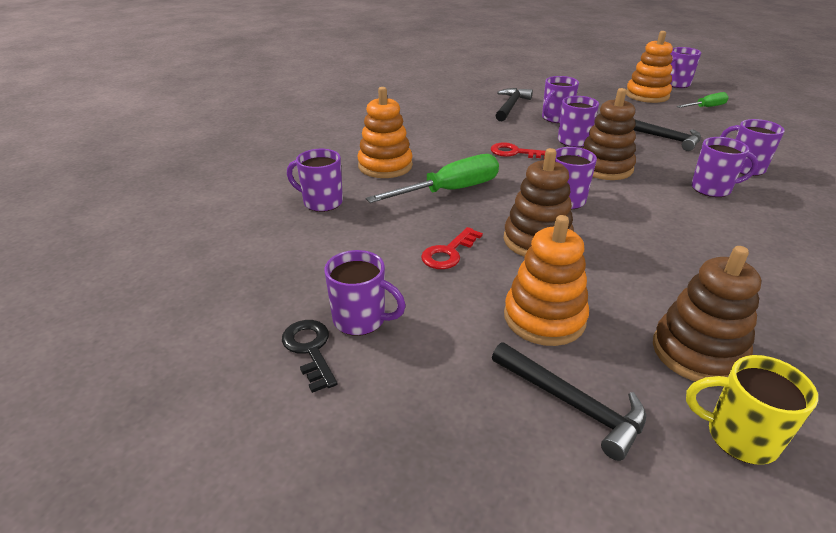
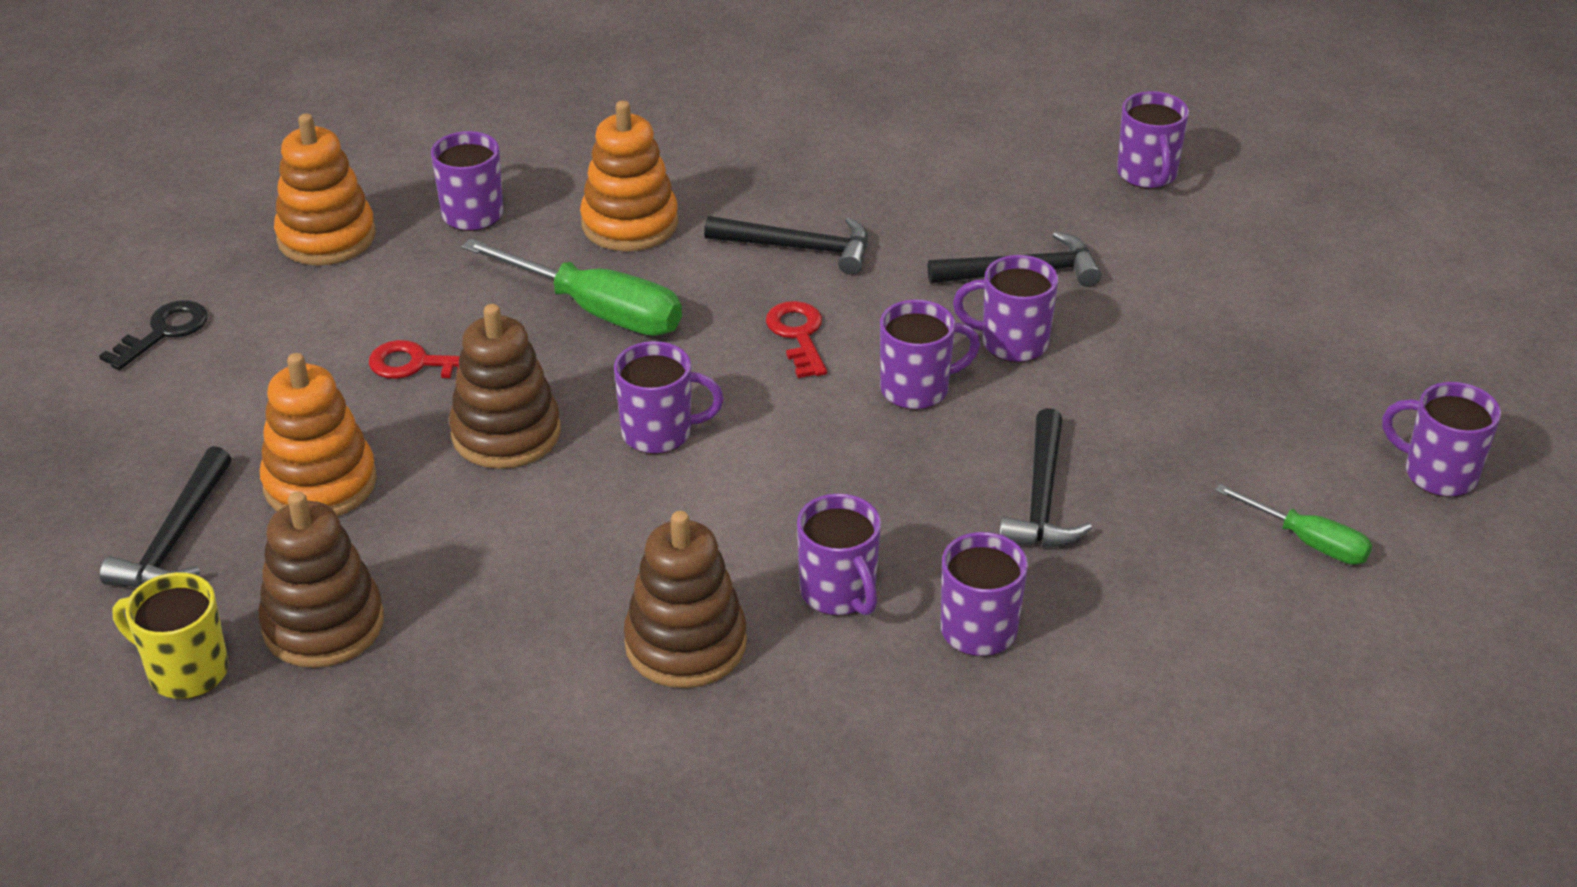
camera: 60 degrees right, 5 degrees up
purple mug [324,250,406,336] -> purple mug moved to [1117,91,1189,189]
brown stacking toy [583,88,636,180] -> brown stacking toy moved to [624,511,747,688]
orange stacking toy [626,31,673,103] -> orange stacking toy moved to [274,114,376,265]
yellow mug [686,355,818,465] -> yellow mug turned 60 degrees counterclockwise [112,572,228,699]
none -> black hammer [704,216,868,275]

